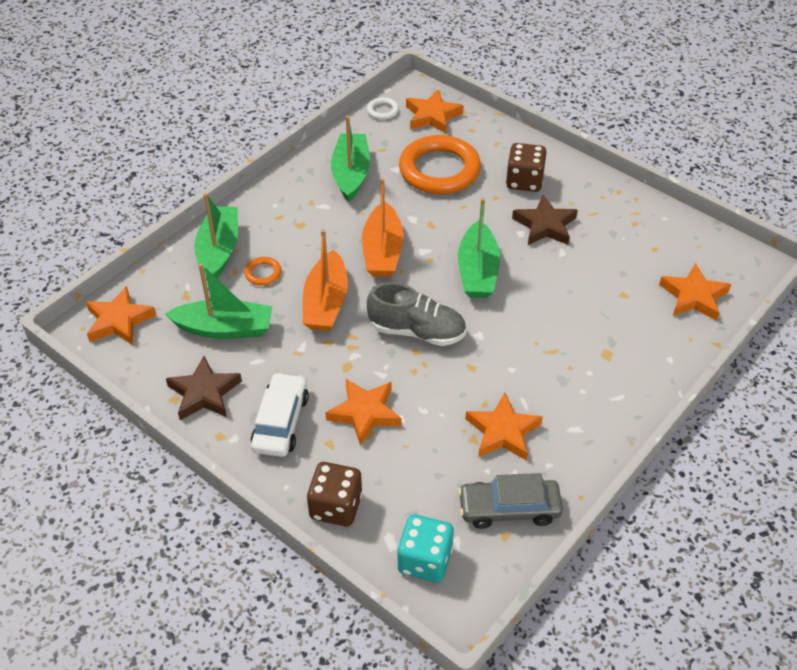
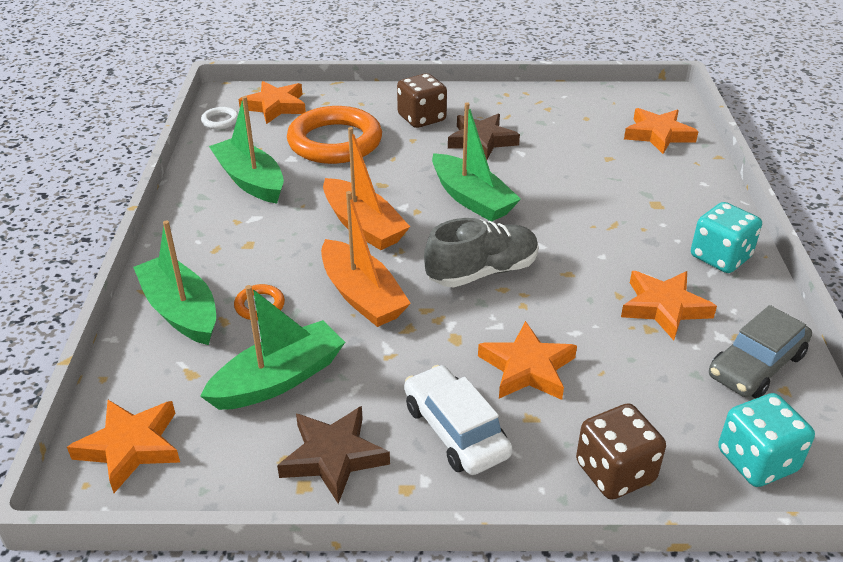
camera: 40 degrees left, 10 degrees down
none -> turquoise dice [691,202,762,273]

